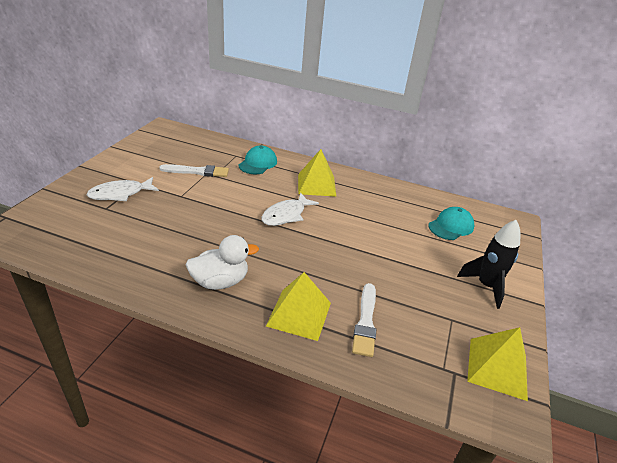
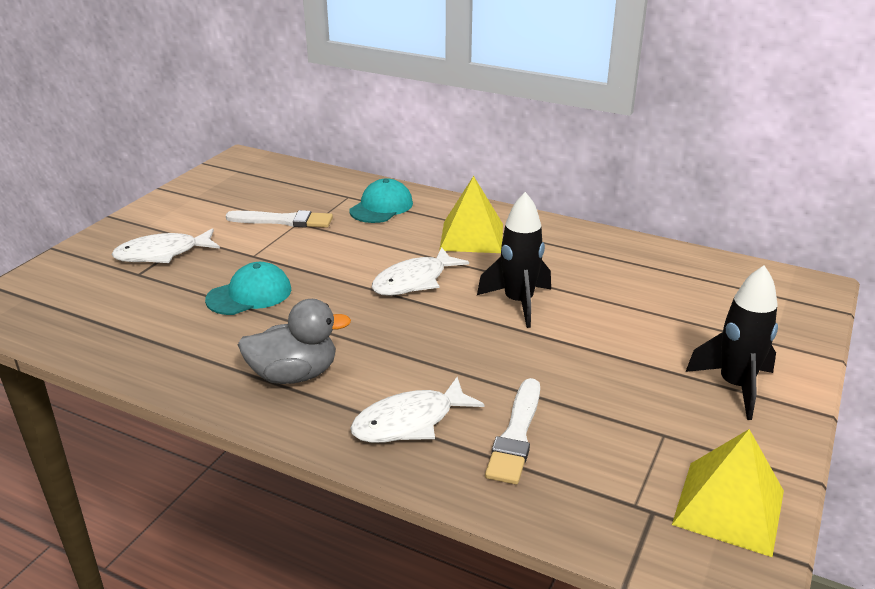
camera: 10 degrees right, 5 degrees down
white duck [186,235,259,290] -> grey duck [238,299,351,384]
yellow pyramid [266,272,331,341] -> white fish [350,377,485,443]
turquoise cap [428,207,474,240] -> turquoise cap moved to [205,262,291,315]
none -> black rocket [477,192,551,328]

